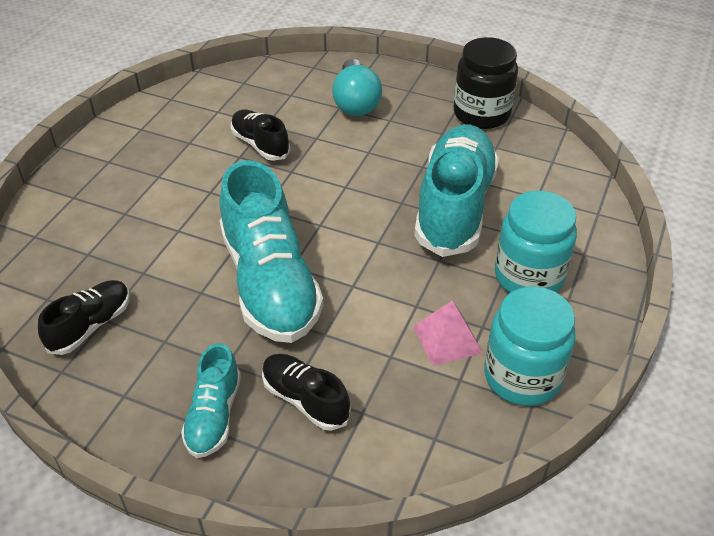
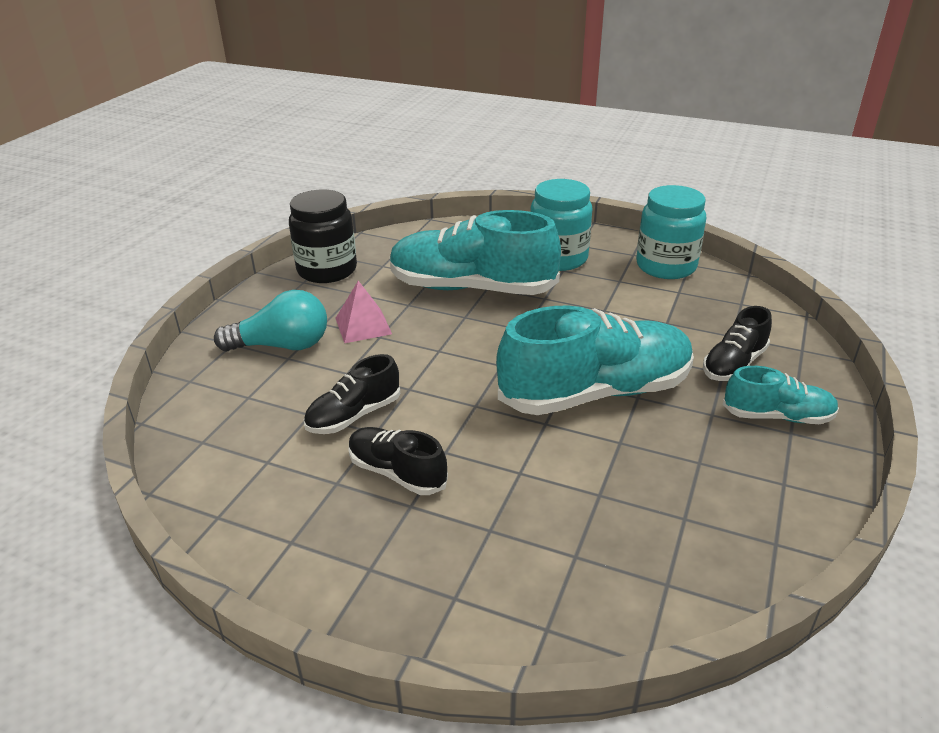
camera: 90 degrees left, 10 degrees down
black shoe [38,280,130,355] -> black shoe moved to [349,427,448,495]
pink pyramid [413,300,483,366] -> pink pyramid moved to [335,281,392,343]

